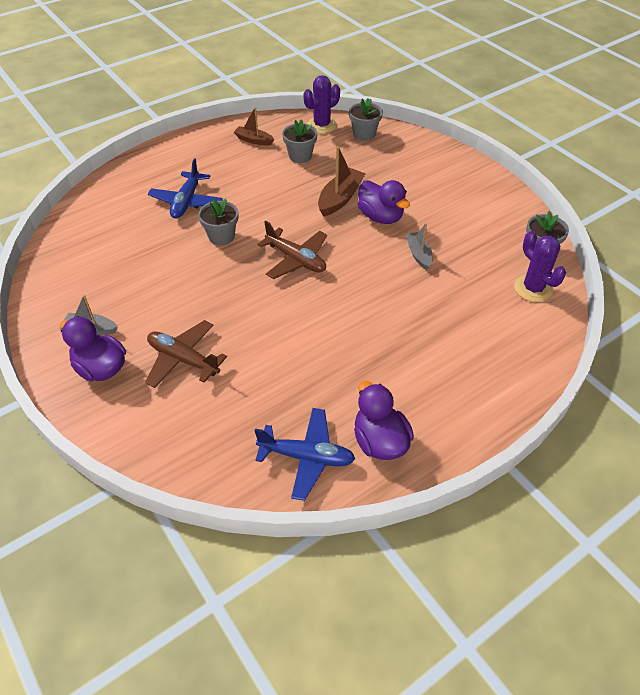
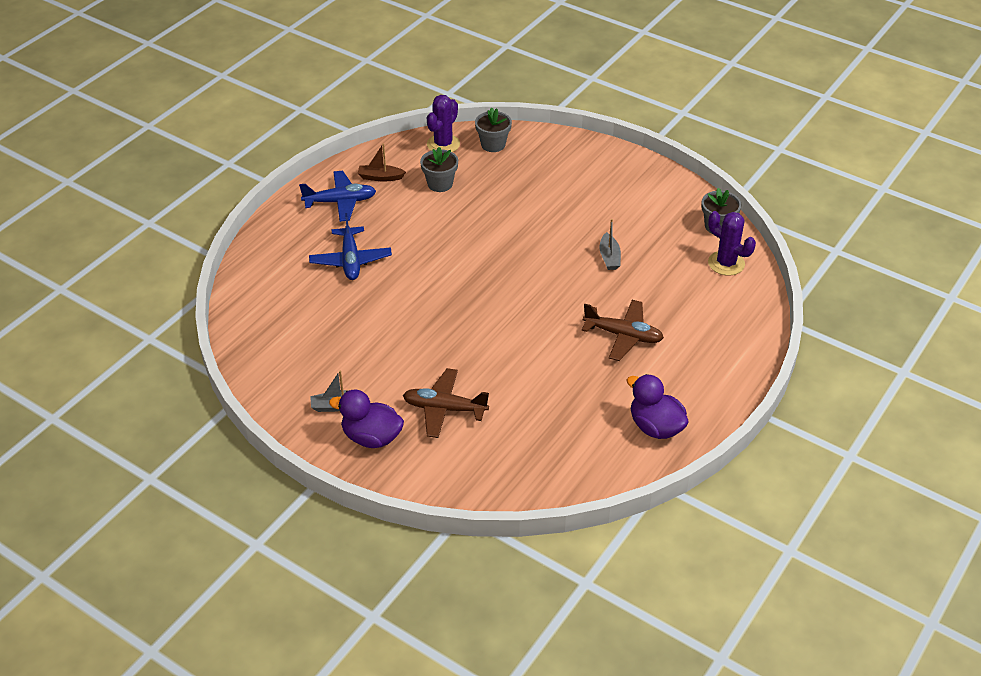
camera: 20 degrees left, 5 degrees down
grey flower pot [198,198,238,246] -> none
blue plane [255,408,355,501] -> blue plane moved to [299,171,376,222]
brown plane [258,221,327,279] -> brown plane moved to [582,300,664,361]
brown boat [318,146,366,217] -> none
purple duck [358,180,410,224] -> none
grey boat [406,223,433,270] -> grey boat turned 150 degrees counterclockwise [600,219,621,270]

